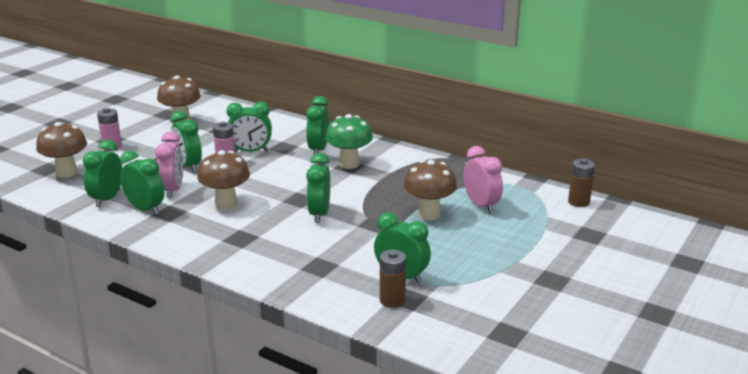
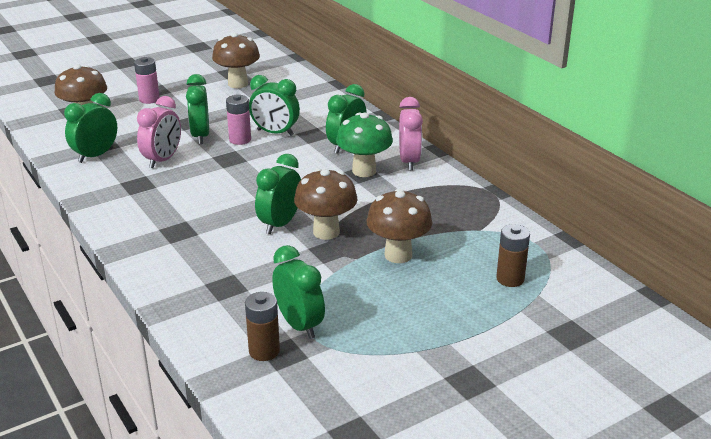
camera: 25 degrees right, 5 degrees up
green clock [120,151,164,215] -> none
brown mushroom [197,150,250,210] -> brown mushroom moved to [294,168,357,240]
pink clock [464,146,503,213] -> pink clock moved to [399,97,423,171]
brown battery [568,159,595,207] -> brown battery moved to [496,224,530,287]

